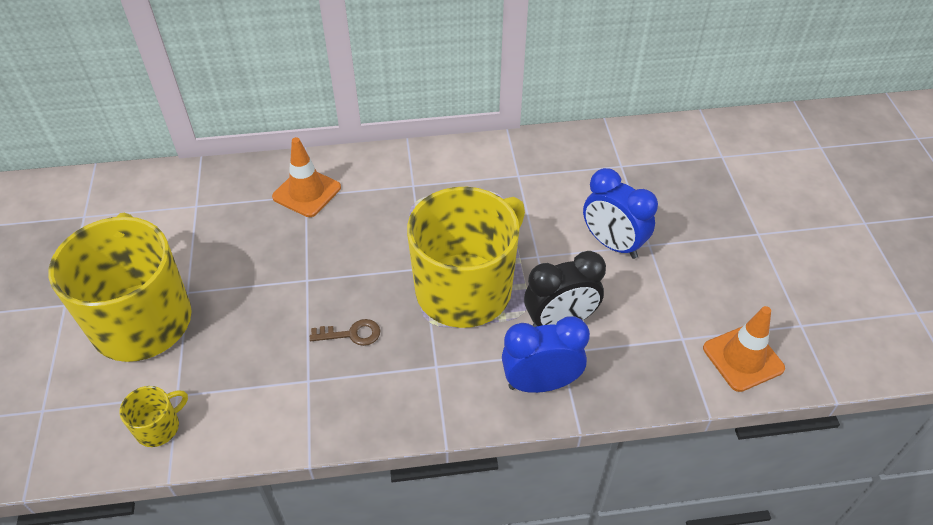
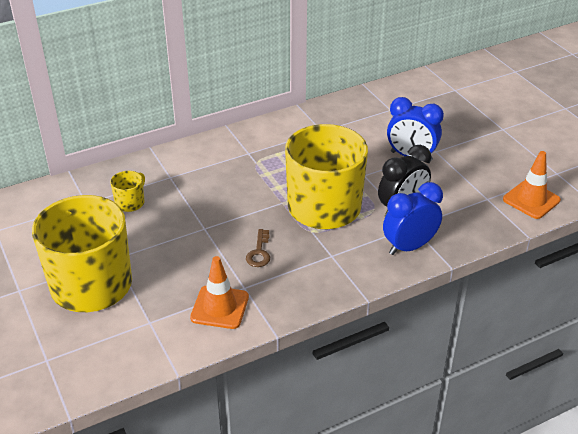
camera: 20 degrees left, 10 degrees down
yellow mug [119,386,188,447] -> yellow mug moved to [110,171,145,212]
orange traffic cone [272,137,341,217] -> orange traffic cone moved to [190,256,249,329]
brown key [310,319,380,346] -> brown key turned 120 degrees clockwise [246,229,270,267]

